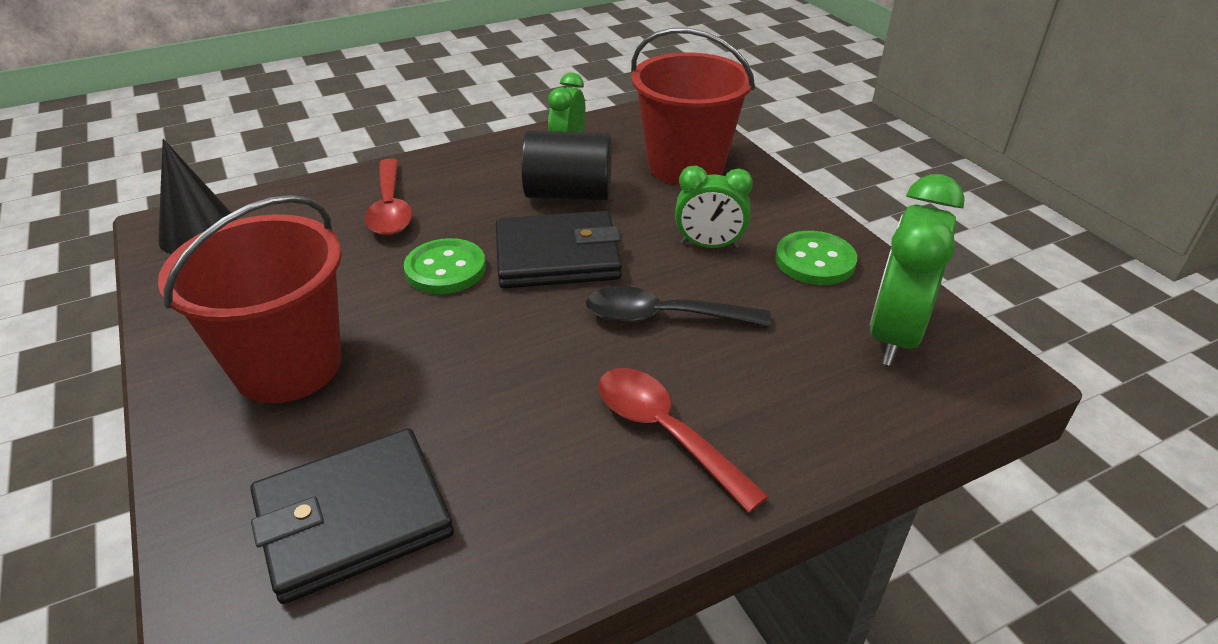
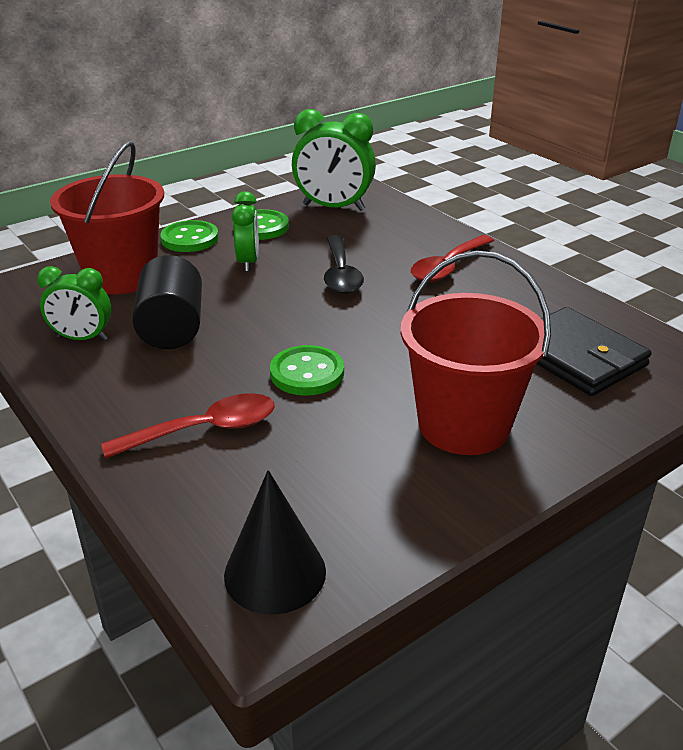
camera: 100 degrees left, 5 degrees down
black wallet [496,211,622,288] -> none
none -> green button [160,220,219,252]

